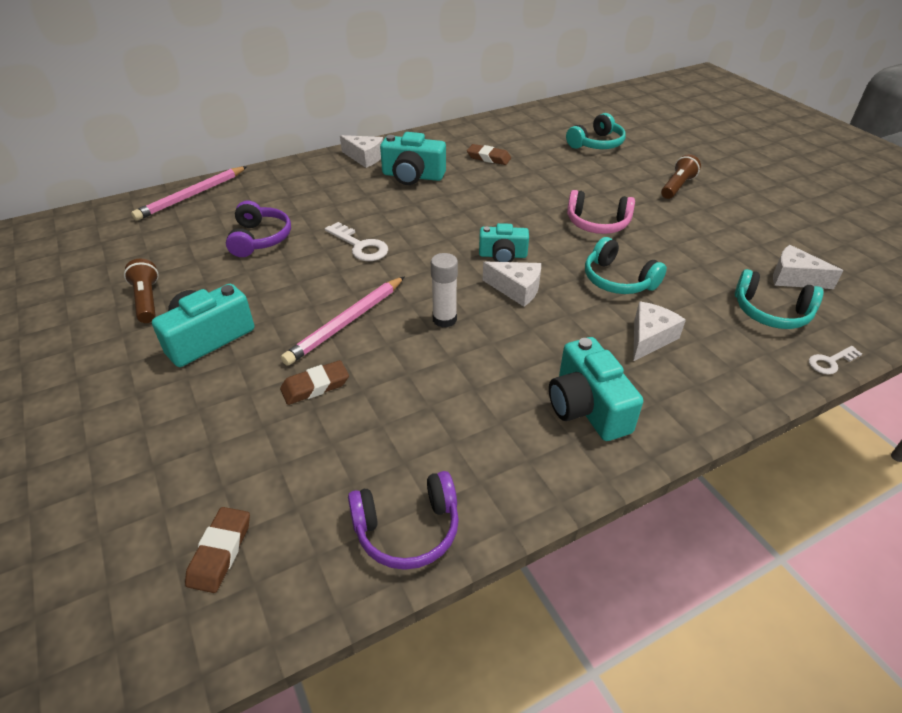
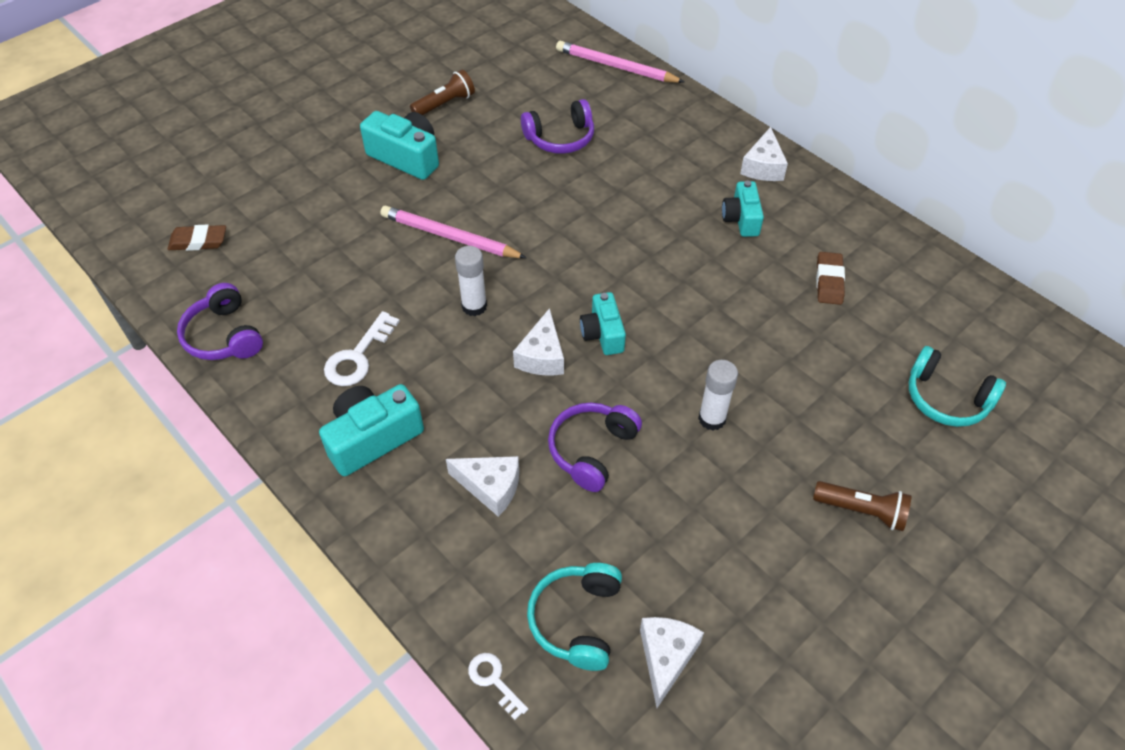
camera: 75 degrees right, 10 degrees up
brown eraser [280,360,349,405] -> none
white key [325,222,388,261] -> white key moved to [324,311,400,386]
turquoise camera [380,132,446,185] -> turquoise camera [722,181,764,237], size x0.66
pink headphones [567,190,635,234] -> white glue stick [698,360,738,431]
turquoise headphones [585,237,667,294] -> purple headphones [548,403,642,492]

